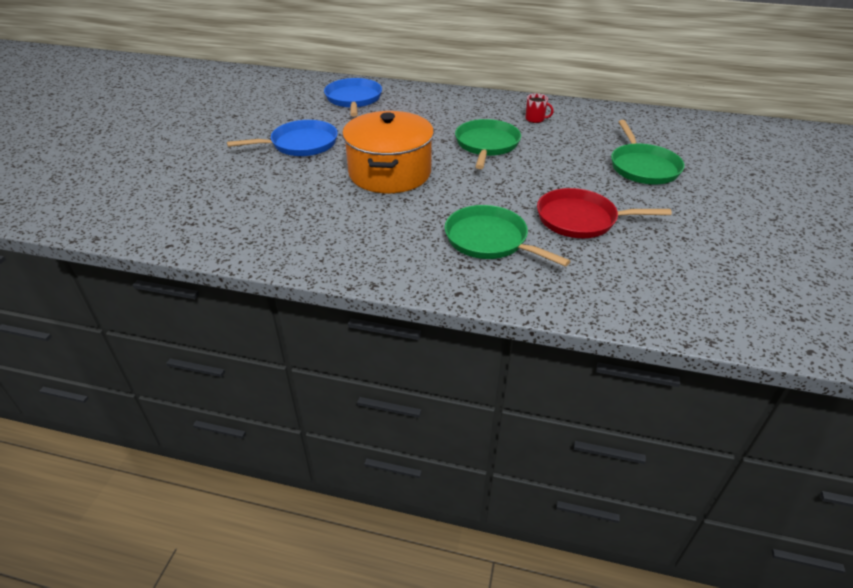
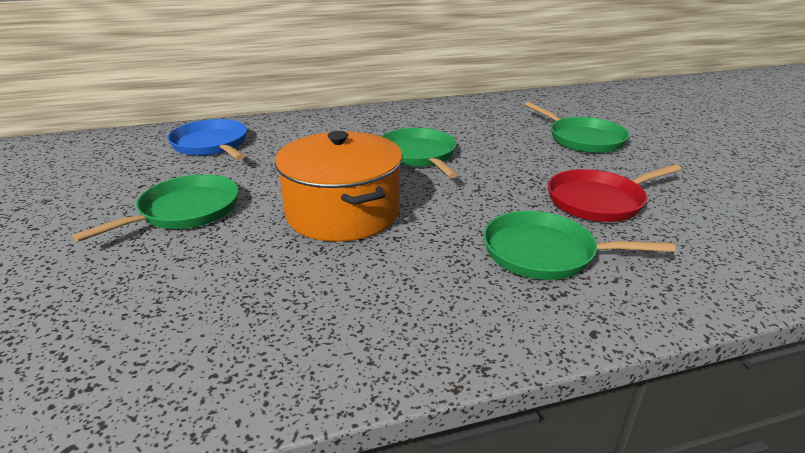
camera: 30 degrees left, 10 degrees down
blue pan [227,120,338,156] -> green pan [72,174,239,242]
red mug [525,94,554,123] -> none

